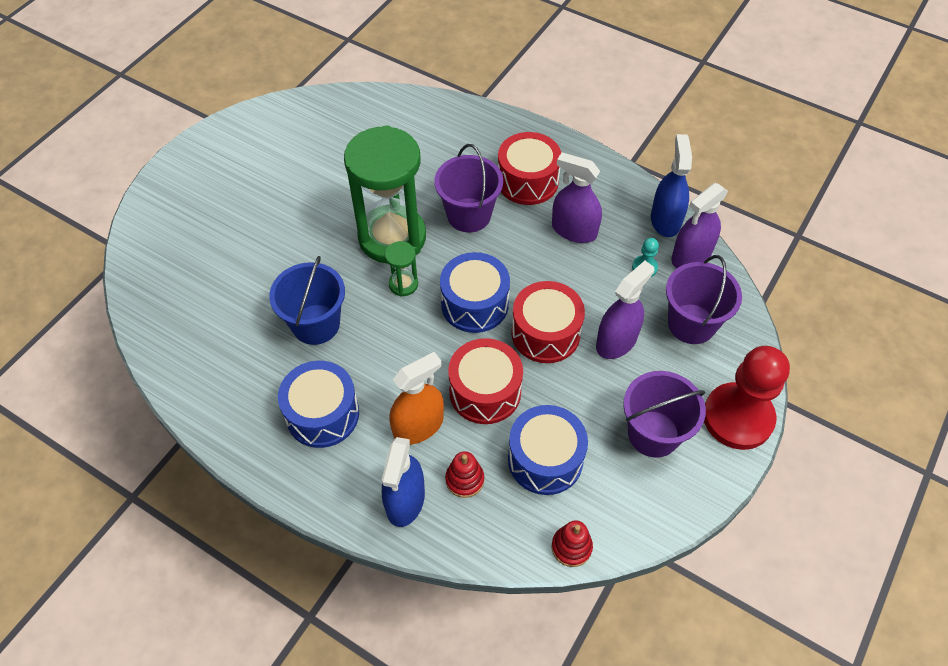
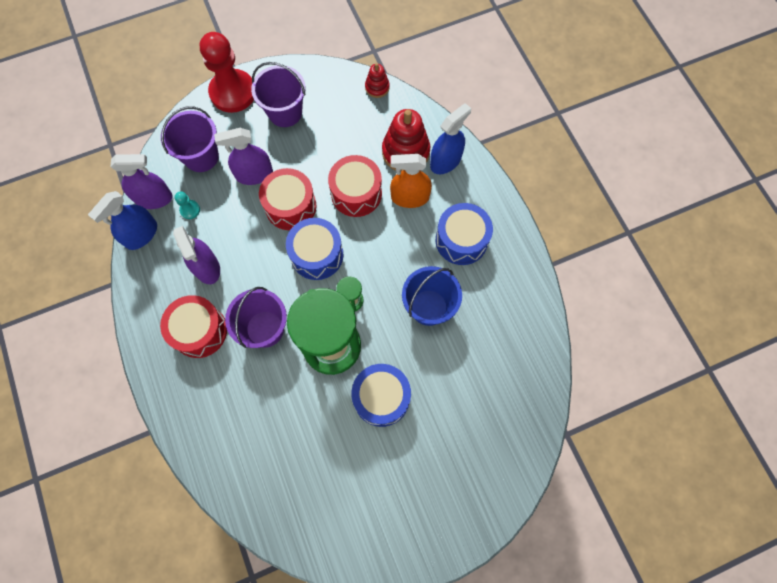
camera: 145 degrees left, 15 degrees up
red stacking toy [445,451,484,498] -> red stacking toy [382,109,430,171], size x1.88
blue drum [508,405,588,495] -> blue drum moved to [351,364,411,427]

